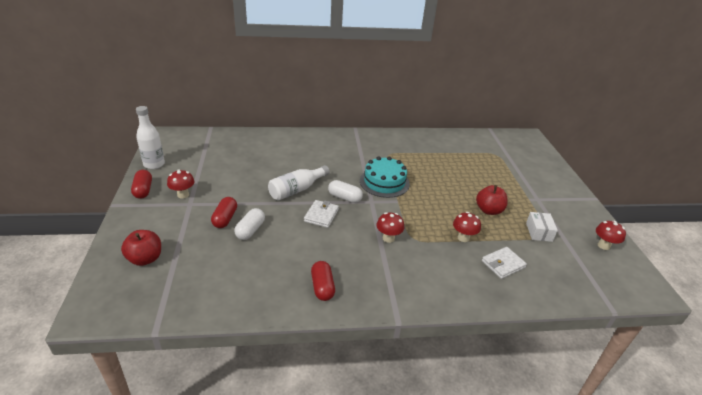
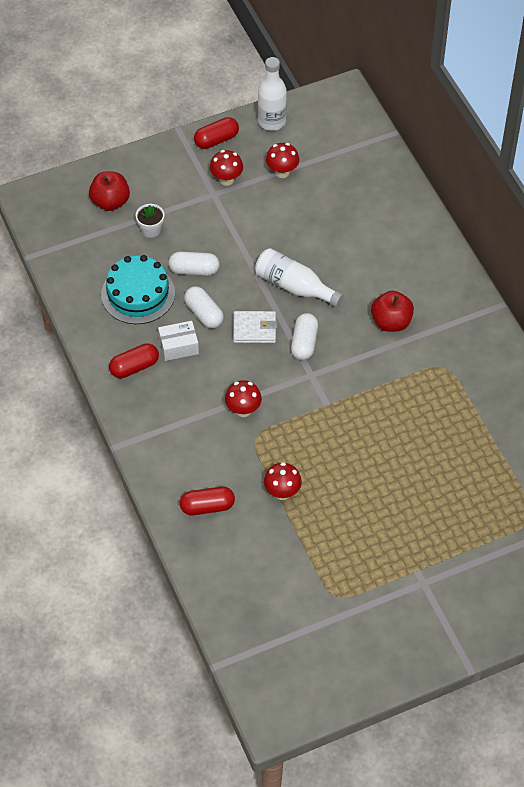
camera: 75 degrees right, 20 degrees up
red capsule [211,197,237,228] -> red capsule moved to [180,487,235,515]
turquoise cake [360,156,410,198] -> turquoise cake moved to [101,255,175,324]
red apple [476,185,508,215] -> red apple moved to [371,291,414,332]
white wallet [482,247,527,279] -> none
white box [526,212,558,242] -> white box moved to [158,321,199,361]
red mushroom [596,221,626,250] -> red mushroom moved to [266,143,299,178]
none -> white flower pot [136,204,164,238]
none -> white capsule [184,286,224,328]

